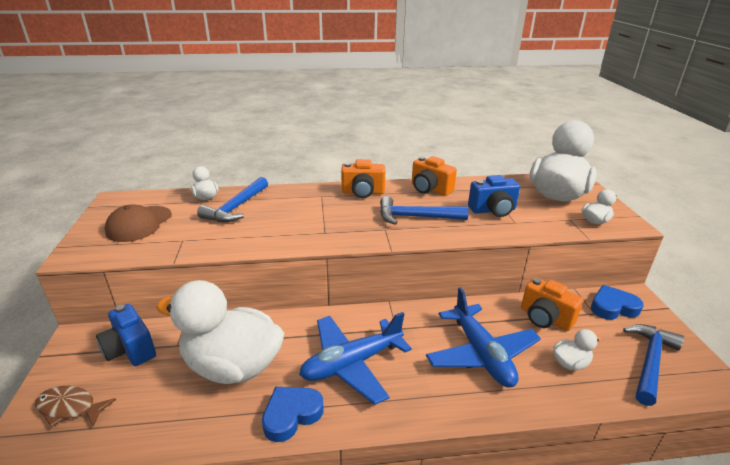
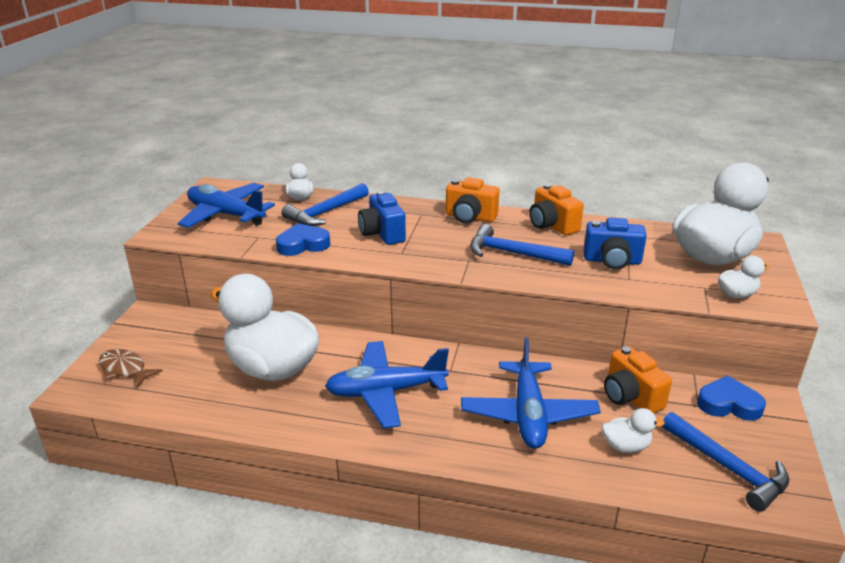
camera: 20 degrees right, 0 degrees up
blue camera [96,304,156,366] -> blue camera moved to [358,191,406,245]
brown cap [105,204,172,242] -> blue plane [178,183,275,228]
blue heart [262,387,324,442] -> blue heart moved to [276,223,330,256]
blue hammer [623,324,684,406] -> blue hammer turned 90 degrees clockwise [662,412,789,512]

